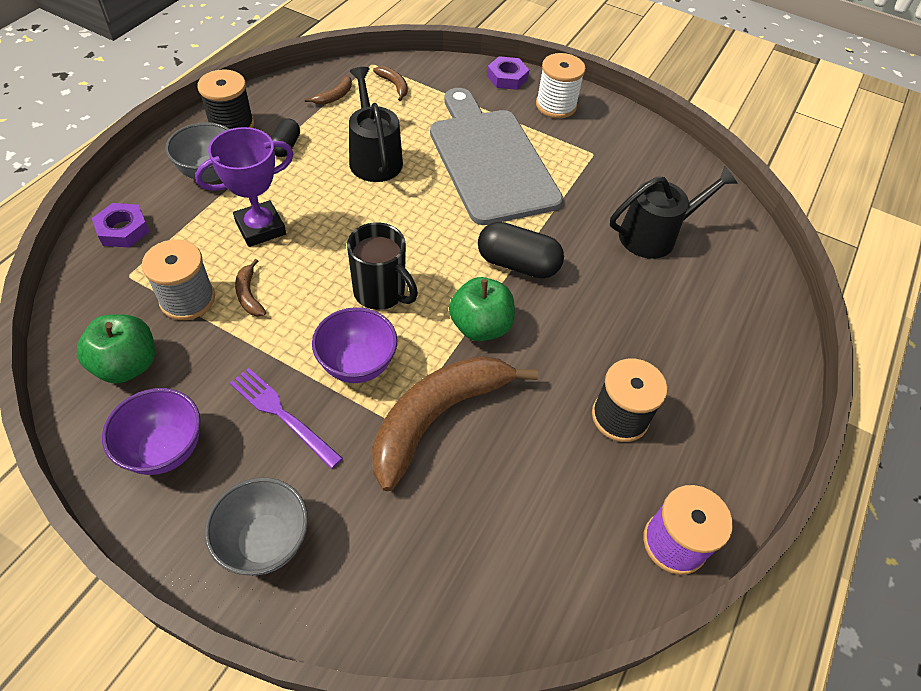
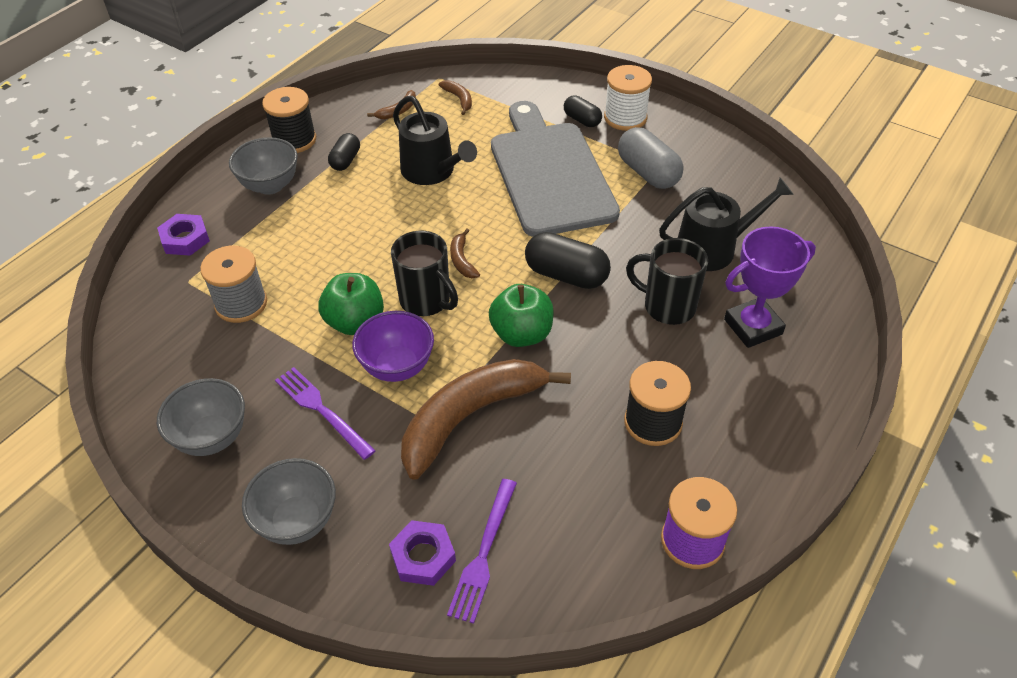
camera: 10 degrees right, 5 degrees down
green apple [77,314,155,383] -> green apple moved to [318,273,384,335]
purple bowl [102,388,201,475] -> grey bowl [157,378,245,456]
purple trophy [195,127,294,247] -> purple trophy moved to [724,226,816,348]
brown banana [235,259,266,317] -> brown banana moved to [450,229,480,278]
black watering can [349,67,403,182] -> black watering can turned 150 degrees clockwise [393,96,477,185]
purple nut [487,56,529,90] -> purple nut moved to [389,520,456,586]
none -> purple fork [447,479,517,624]
none -> black capsule [564,96,602,127]
none -> grey capsule [618,127,683,189]
none -> black mug [626,238,708,325]

